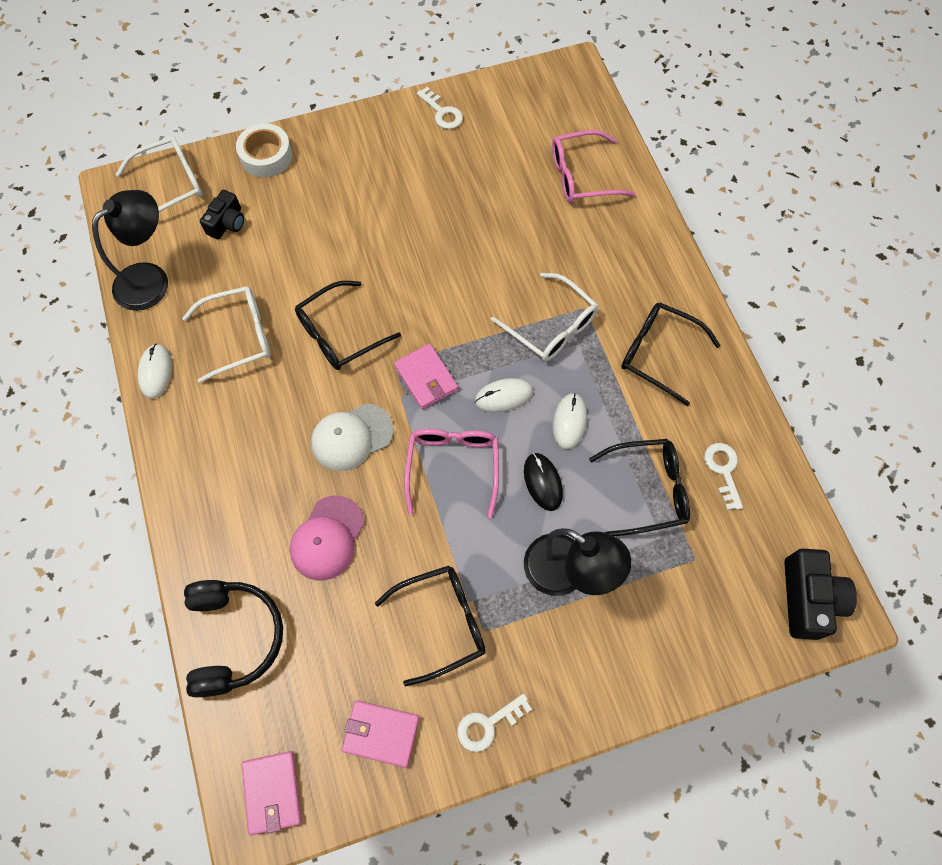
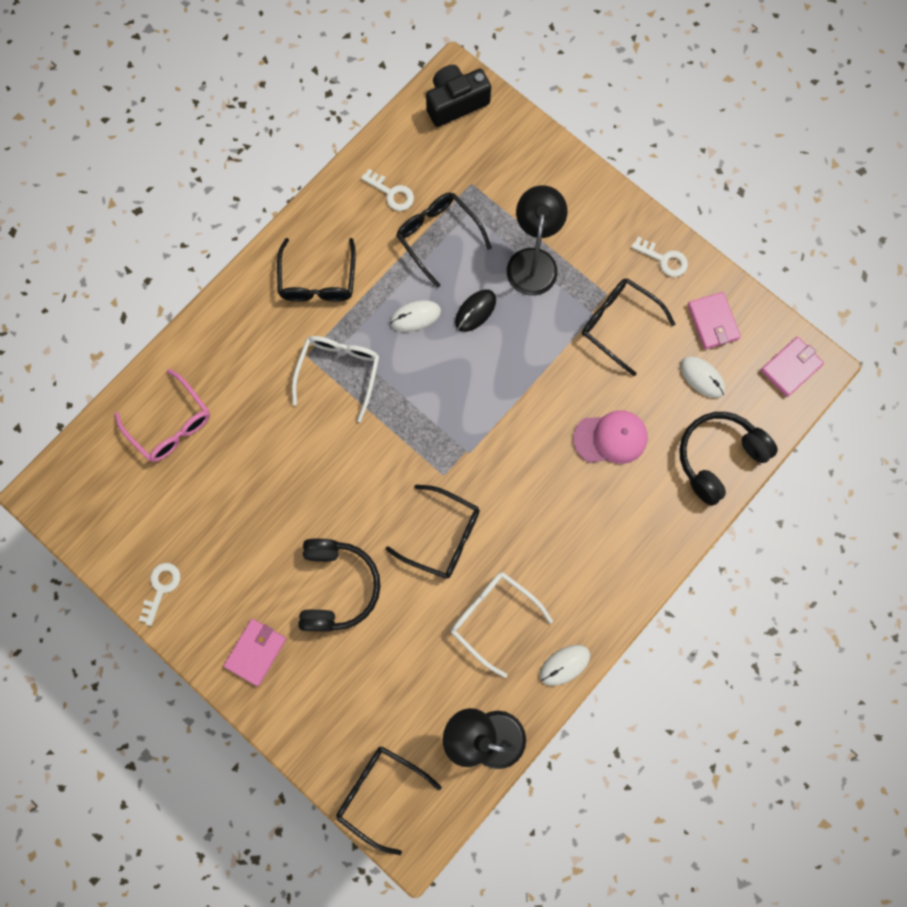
camera: 120 degrees left, 10 degrees up
white glasses [115,136,203,212] -> black glasses [336,747,441,855]
black camera [200,190,244,239] -> none
white tape [236,123,292,178] -> none
white cap [311,403,394,471] -> none
pink wallet [394,344,458,409] -> pink wallet moved to [224,619,286,686]
pink glasses [404,429,499,518] -> none
white mouse [475,378,533,412] -> white mouse moved to [680,356,725,398]
white key [704,443,743,510] -> white key turned 105 degrees counterclockwise [361,169,414,211]
none -> black headphones [298,539,381,632]

